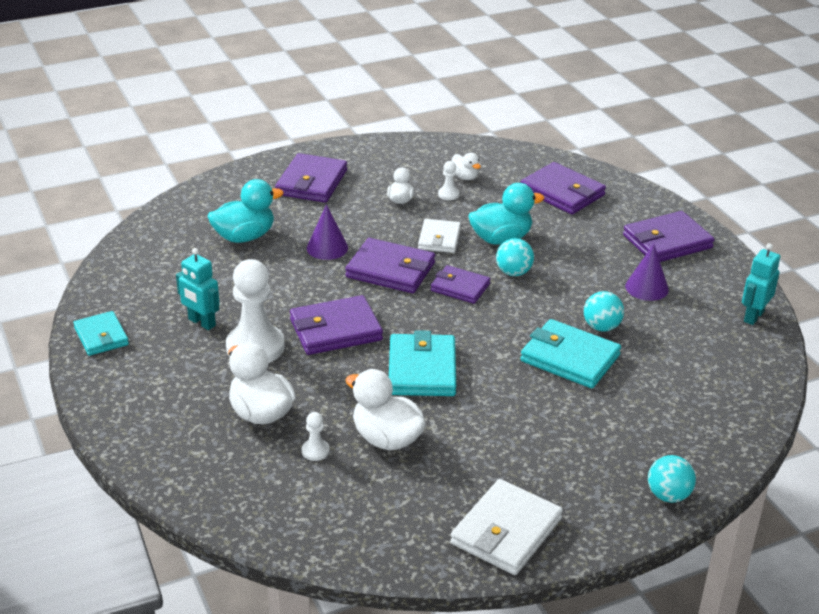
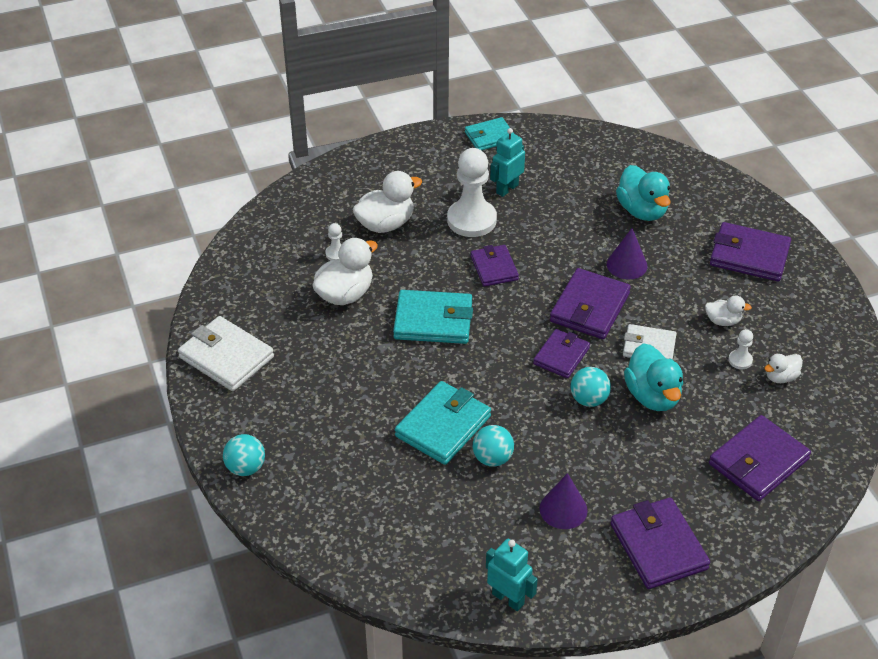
camera: 95 degrees right, 10 degrees up
purple wallet [290,295,383,355] -> purple wallet [471,245,519,287], size x0.65

